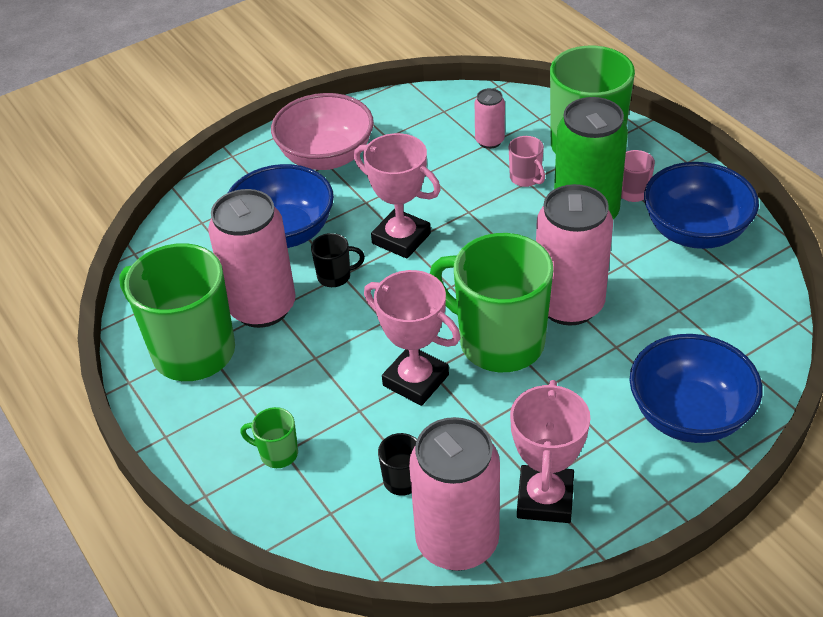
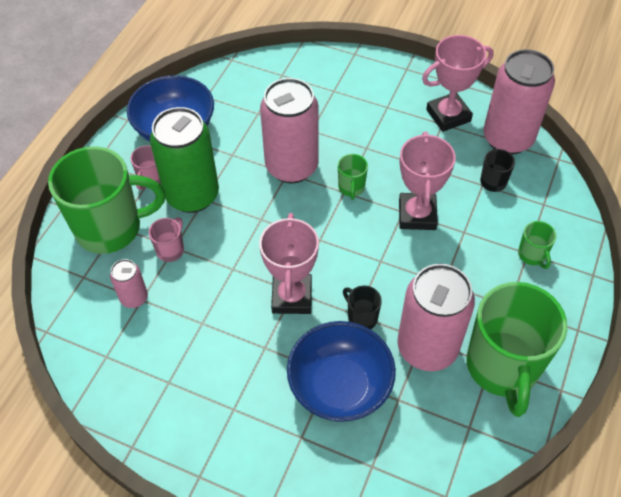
camera: 125 degrees left, 10 degrees up
pink bowl [271,93,374,170] -> none
green mug [430,233,553,372] -> green mug [338,154,368,200], size x0.42
blue bowl [630,334,763,443] -> none

